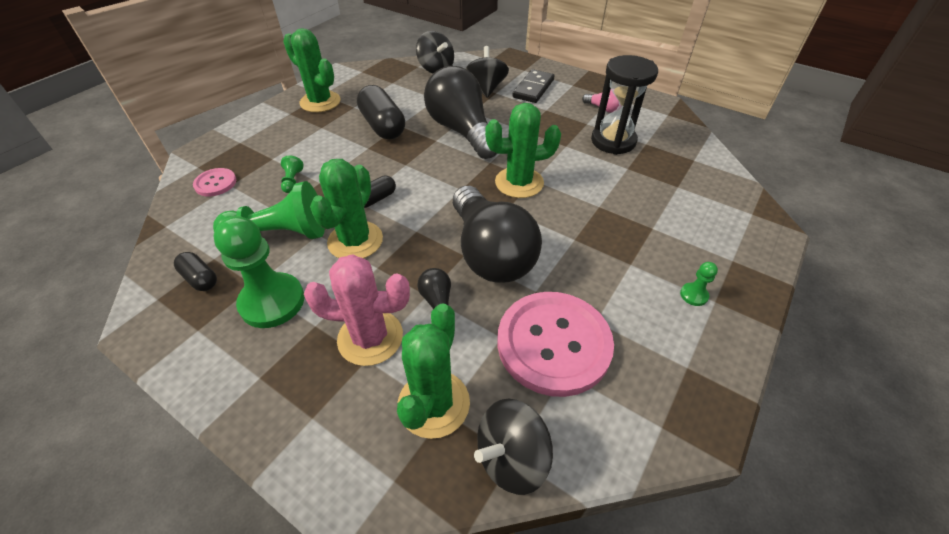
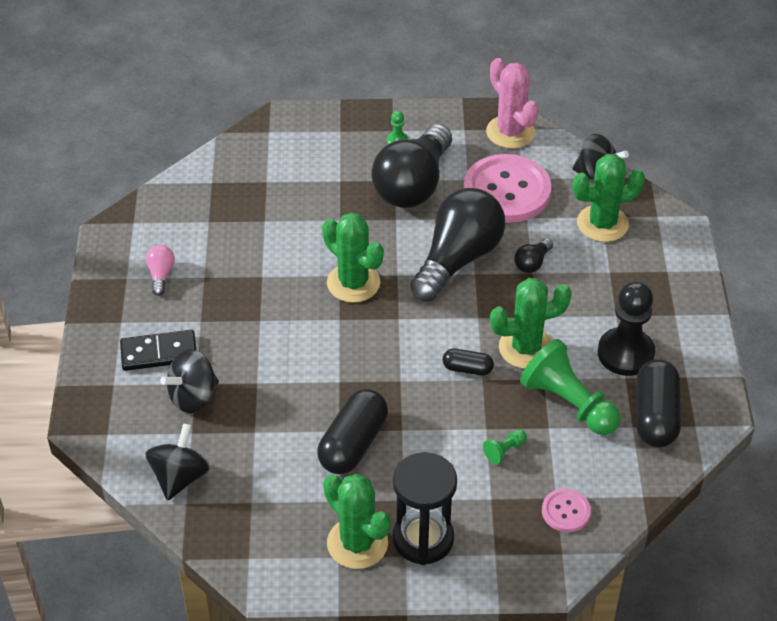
camera: 125 degrees left, 0 degrees up
black capsule [174,252,217,291] -> black capsule [636,359,681,447], size x1.88
green pawn [213,216,304,328] -> black pawn [598,281,655,376]
green cactus [283,28,341,112] -> green cactus turned 45 degrees counterclockwise [323,474,391,569]
pink cactus [304,254,410,366] -> pink cactus moved to [486,58,539,149]
black light bulb [424,66,497,159] -> black light bulb moved to [371,124,452,208]
black hourglass [591,55,658,155] -> black hourglass moved to [393,452,457,565]

